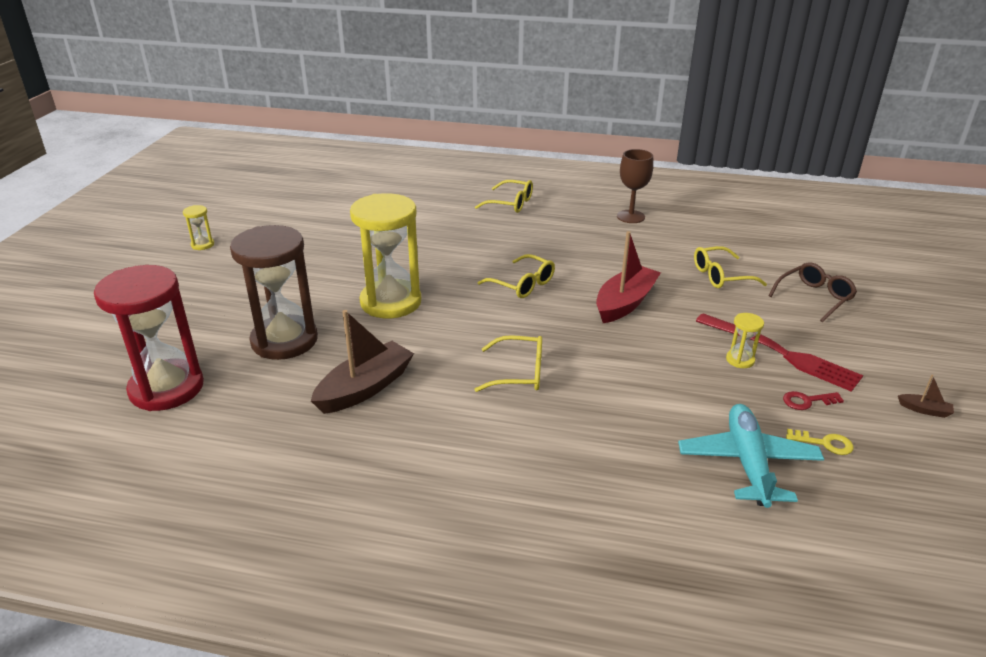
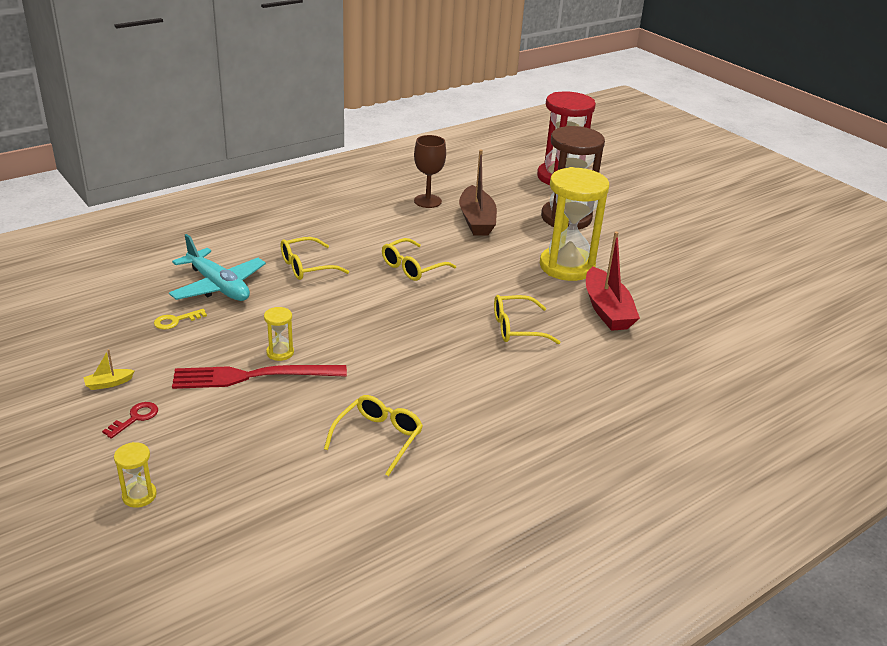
camera: 130 degrees right, 0 degrees up
yellow hourglass [183,205,214,250] -> yellow hourglass moved to [114,442,157,508]
yellow glasses [475,180,533,213] -> yellow glasses moved to [281,237,349,280]
red boat [596,231,661,323] -> red boat moved to [586,232,640,331]
brown goblet [617,149,653,223] -> brown goblet moved to [414,135,446,208]
brown glasses [769,263,857,322] -> none
red key [783,391,844,410] -> red key moved to [102,402,158,439]
brown boat [898,374,954,418] -> yellow boat [84,349,134,390]

